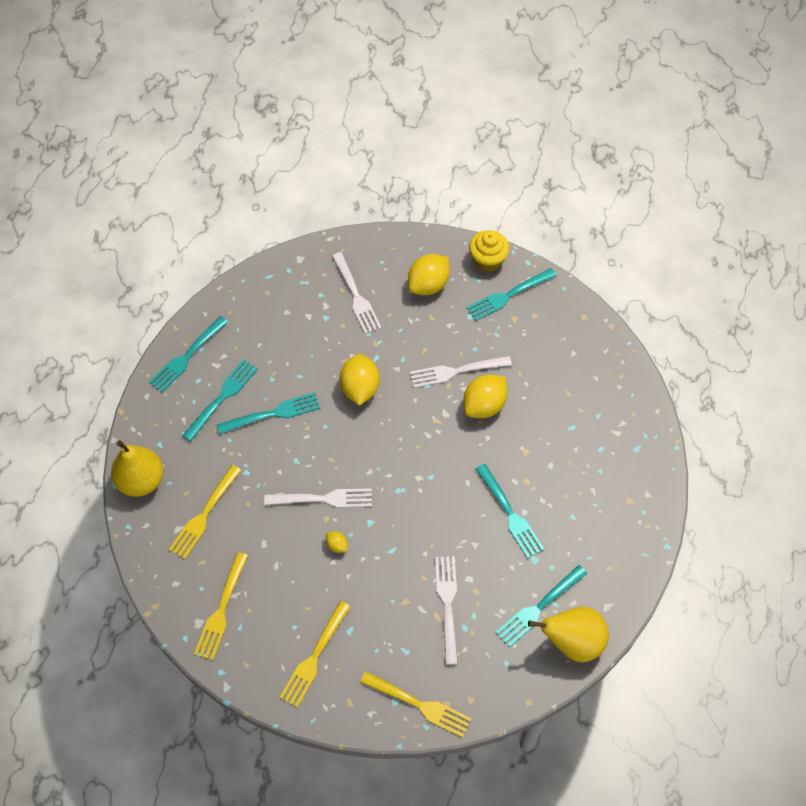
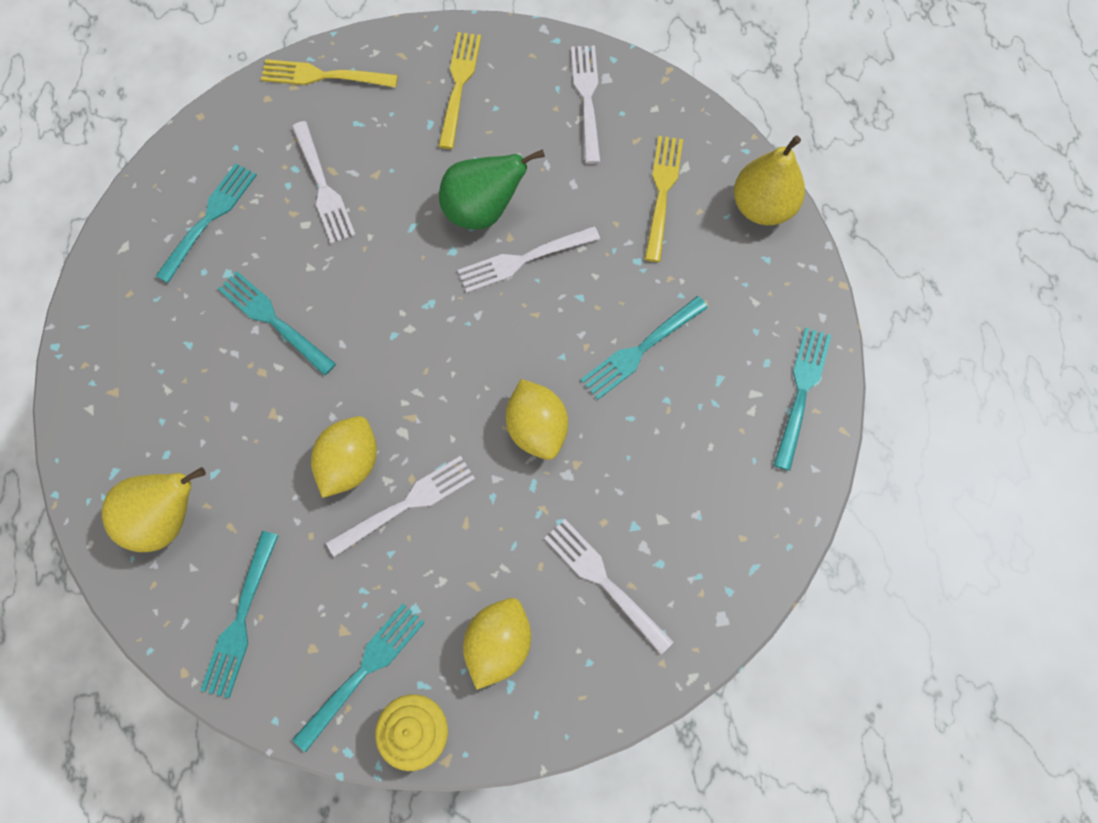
camera: 160 degrees right, 10 degrees up
turquoise fork [182,359,258,441] -> turquoise fork moved to [200,531,279,698]
yellow fork [194,552,248,660] -> white fork [571,46,601,164]
yellow lemon [326,531,348,553] -> green pear [439,149,545,229]
yellow pear [528,607,609,662] -> yellow pear moved to [102,467,206,552]

